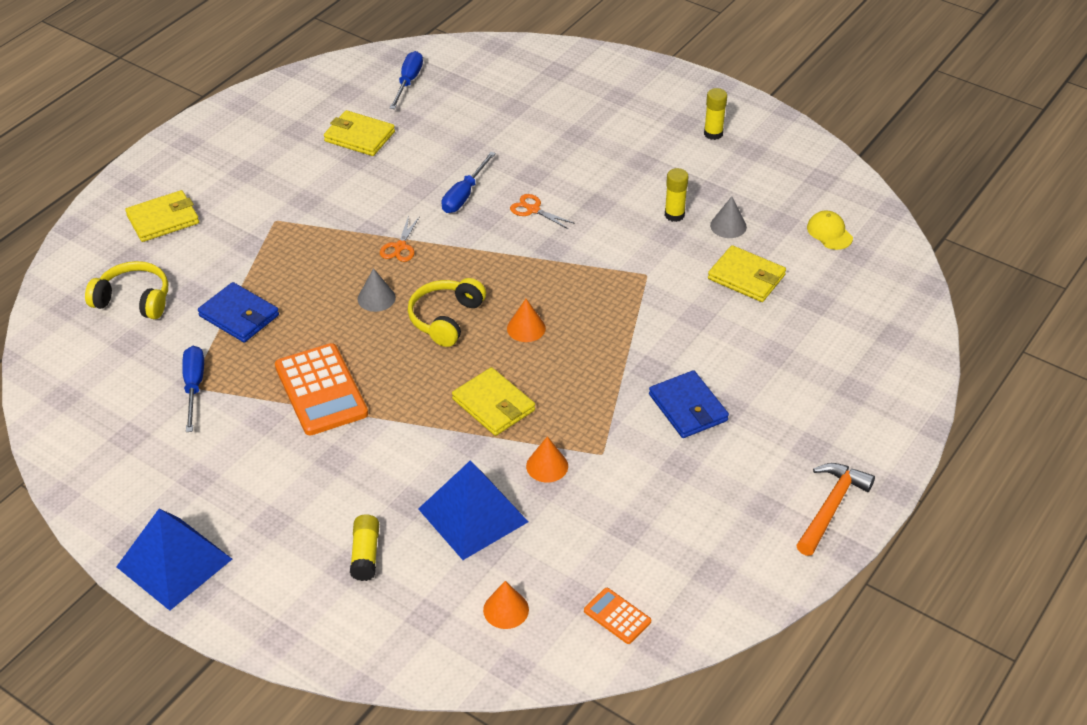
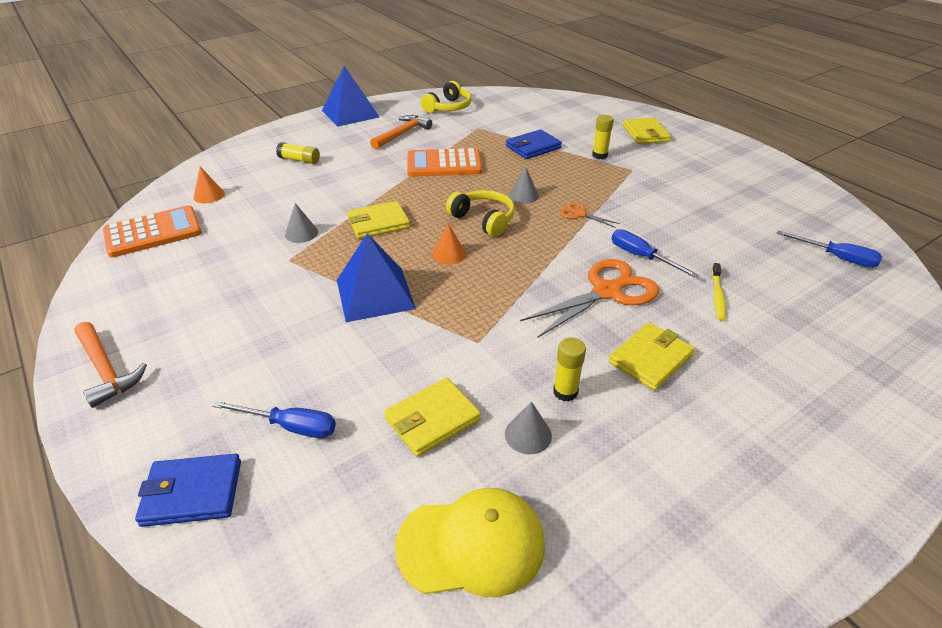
camera: 110 degrees right, 5 degrees down
yellow headphones [85,261,168,319] -> yellow headphones moved to [421,81,472,113]
blue screwdriver [182,346,204,432] -> blue screwdriver moved to [212,401,336,438]
yellow wallet [324,110,395,156] -> yellow wallet moved to [609,323,695,391]
blue pyramid [418,460,528,560] -> blue pyramid moved to [337,233,416,322]
orange scissors [510,194,575,229] -> orange scissors [520,259,659,338], size x2.13
orange cone [526,436,568,482] -> grey cone [285,203,318,243]
orange calculator [584,588,651,644] -> orange calculator [103,205,202,258], size x1.99
blue wallet [649,370,729,438] -> blue wallet moved to [135,454,241,527]
yellow glue stick [704,88,727,140] -> yellow glue stick moved to [592,115,614,159]
yellow cap [807,211,853,250] -> yellow cap [395,488,545,597], size x1.90
none -> orange hammer [370,115,432,149]
none -> yellow toothbrush [712,263,726,321]

